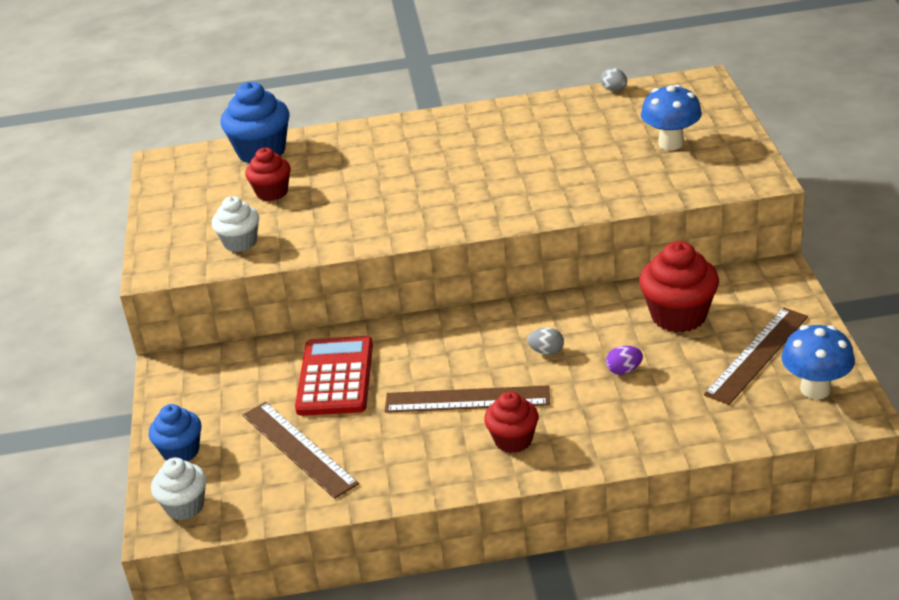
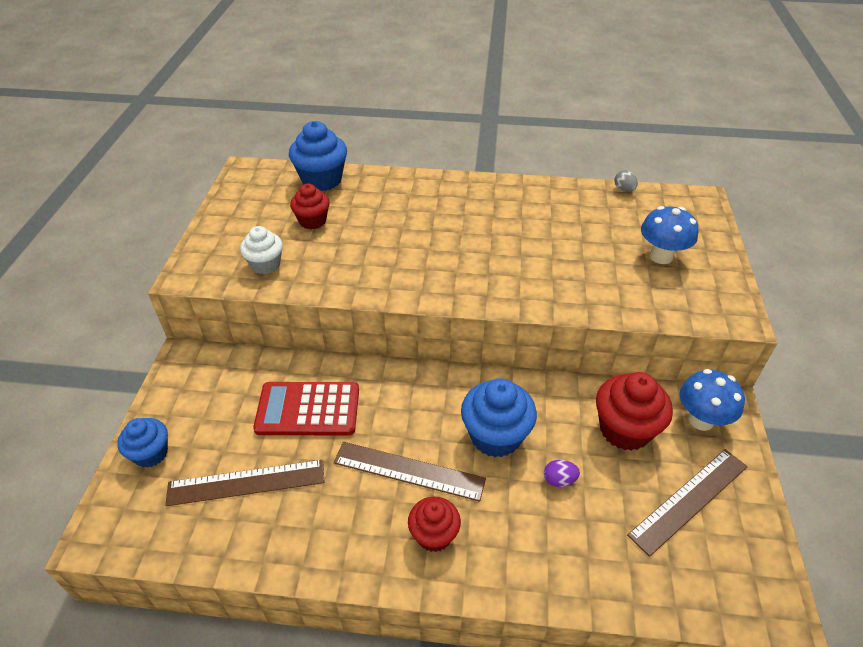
camera: 10 degrees right, 10 degrees up
white cupcake [151,458,207,520] -> none
brown ruler [242,402,359,499] -> brown ruler turned 75 degrees counterclockwise [165,460,324,506]
red calculator [295,336,373,416] -> red calculator turned 105 degrees counterclockwise [253,382,359,435]
grey egg [527,328,564,355] -> blue cupcake [461,378,537,458]
blue mushroom [782,325,855,399] -> blue mushroom moved to [680,369,745,431]

